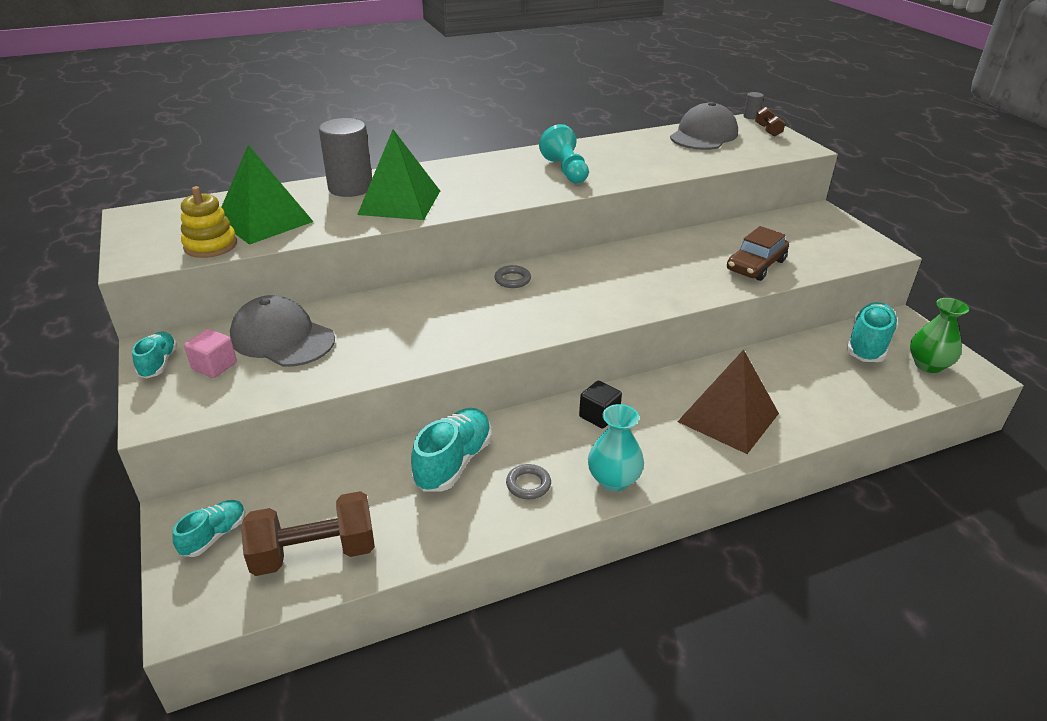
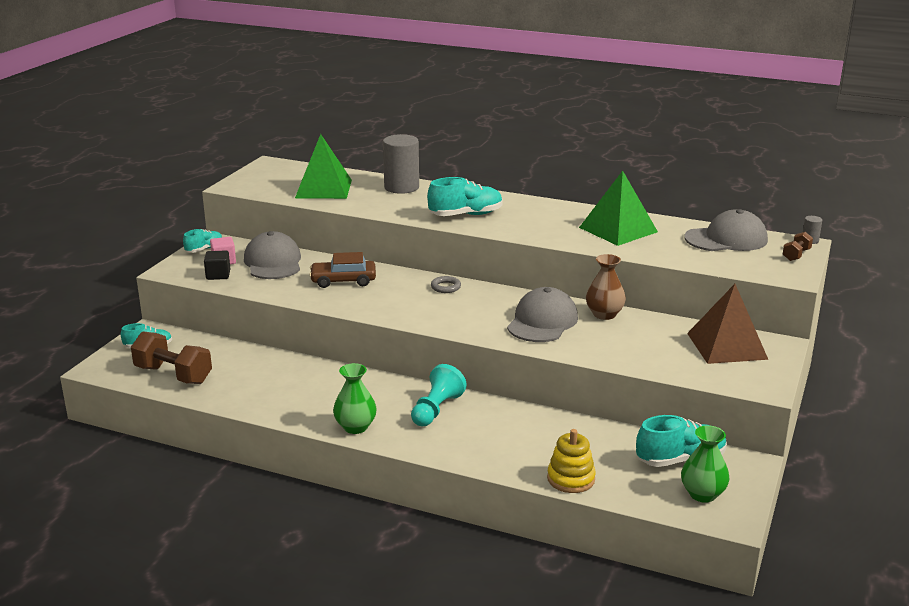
camera: 45 degrees right, 10 degrees down
yellow stacking toy [181,186,237,258] -> yellow stacking toy moved to [547,429,596,493]
green pyramid [357,130,440,220] -> green pyramid moved to [579,171,658,246]
turquoise shoe [411,408,492,491] -> turquoise shoe moved to [427,177,503,216]
grey ring [506,464,551,499] -> none
turquoise pawn [539,124,589,184] -> turquoise pawn moved to [411,364,467,426]
black cube [579,381,622,429] -> black cube moved to [204,250,230,280]
turquoise vase [588,404,644,491] -> green vase [333,363,377,434]
brown pyramid [677,350,779,454] -> brown pyramid moved to [687,284,768,364]
brown car [727,226,789,281] -> brown car moved to [309,252,376,288]
none -> grey cap [507,287,578,342]
none -> brown vase [586,254,626,320]

